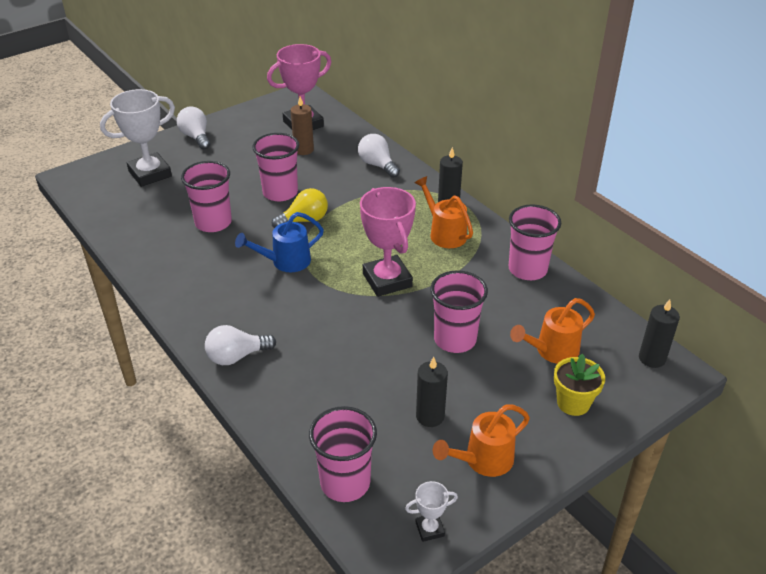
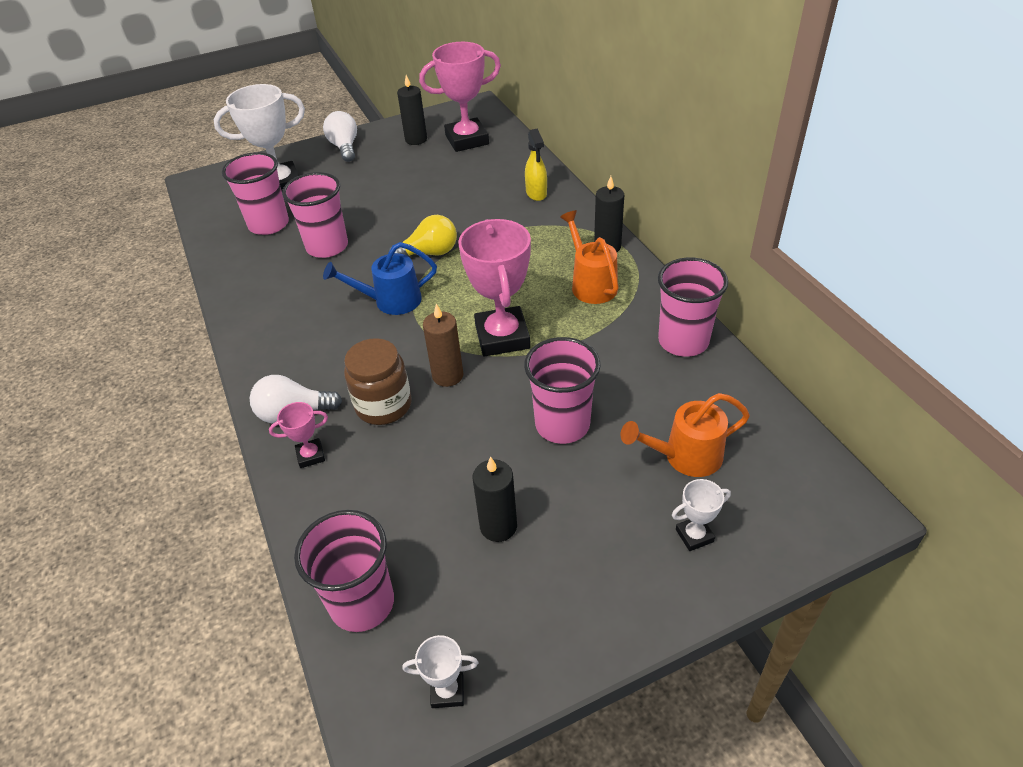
camera: 15 degrees right, 5 degrees up
pink cup [253,133,299,201] -> pink cup moved to [222,152,289,235]
brown candle [291,96,314,155] -> brown candle moved to [423,304,463,387]
white light bulb [358,134,400,178] -> yellow spray bottle [525,129,547,201]
orange watering can [433,405,530,477] -> none
yellow flower pot [554,354,605,416] -> white trophy [672,479,731,551]
black candle [639,299,680,368] -> black candle moved to [397,75,427,145]
none -> pink trophy [269,402,328,468]
none -> brown jar [344,338,411,425]

